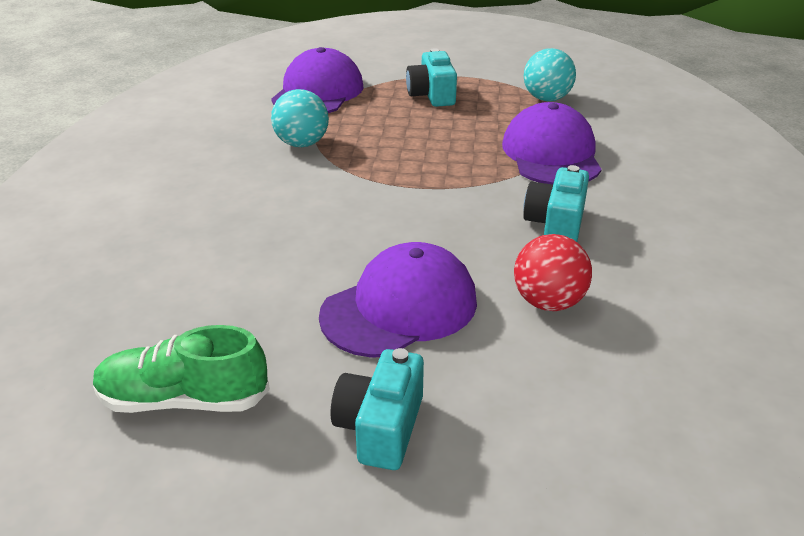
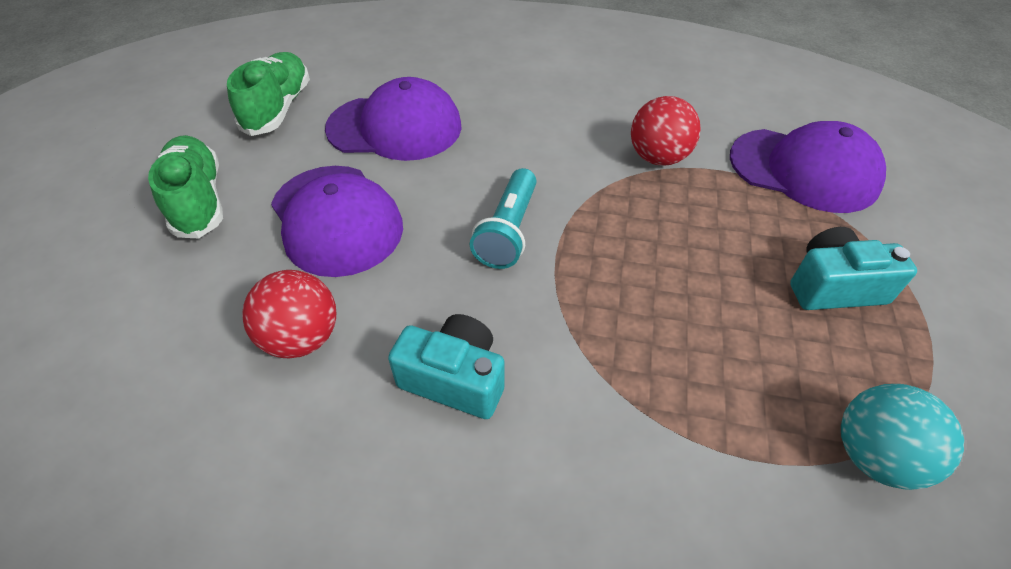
camera: 95 degrees right, 15 degrees up
turquoise ball [271,89,329,147] -> red ball [631,96,701,166]
turquoise camera [331,348,424,470] -> green shoe [148,135,223,238]
purple cap [502,102,602,184] -> purple cap moved to [325,77,462,161]
none -> turquoise flashlight [470,168,536,269]

